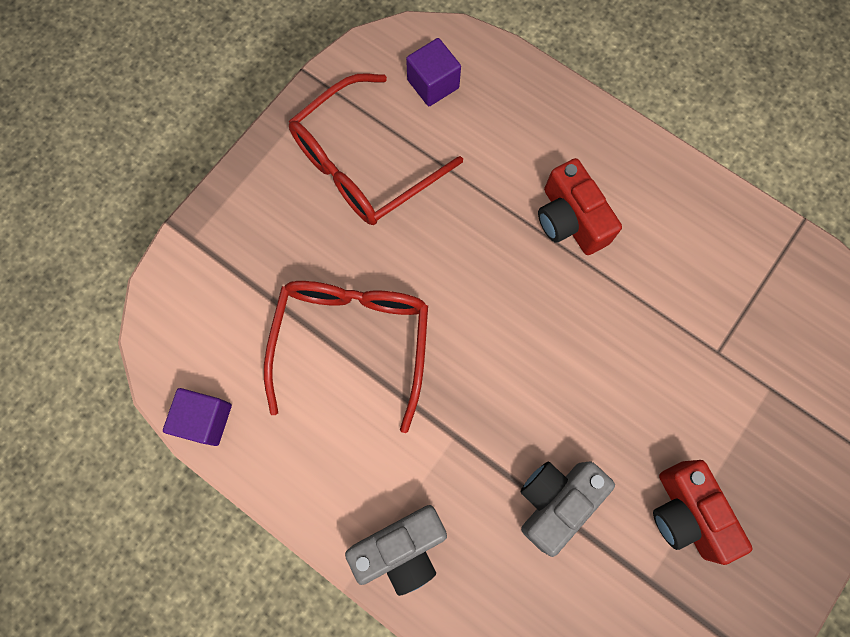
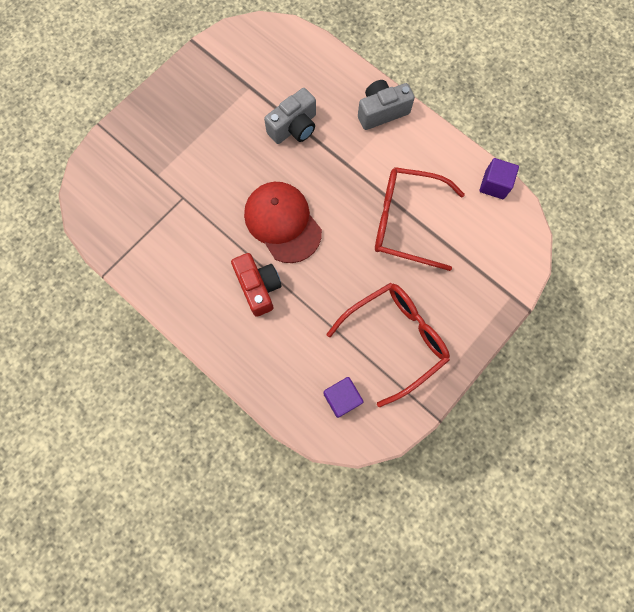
camera: 175 degrees left, 0 degrees up
red glasses [264,281,428,433] -> red glasses turned 90 degrees clockwise [375,167,465,271]
red camera [653,460,752,565] -> none
none -> red cap [244,182,322,263]

